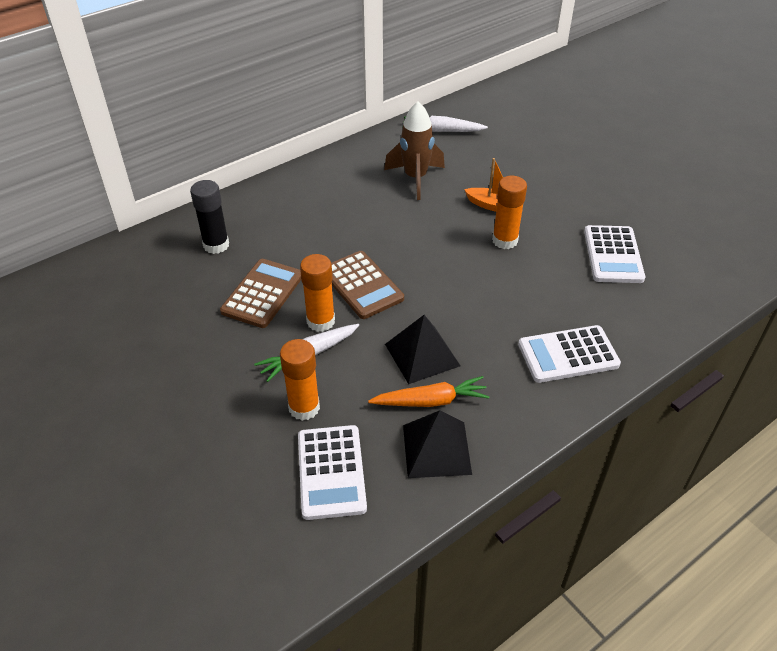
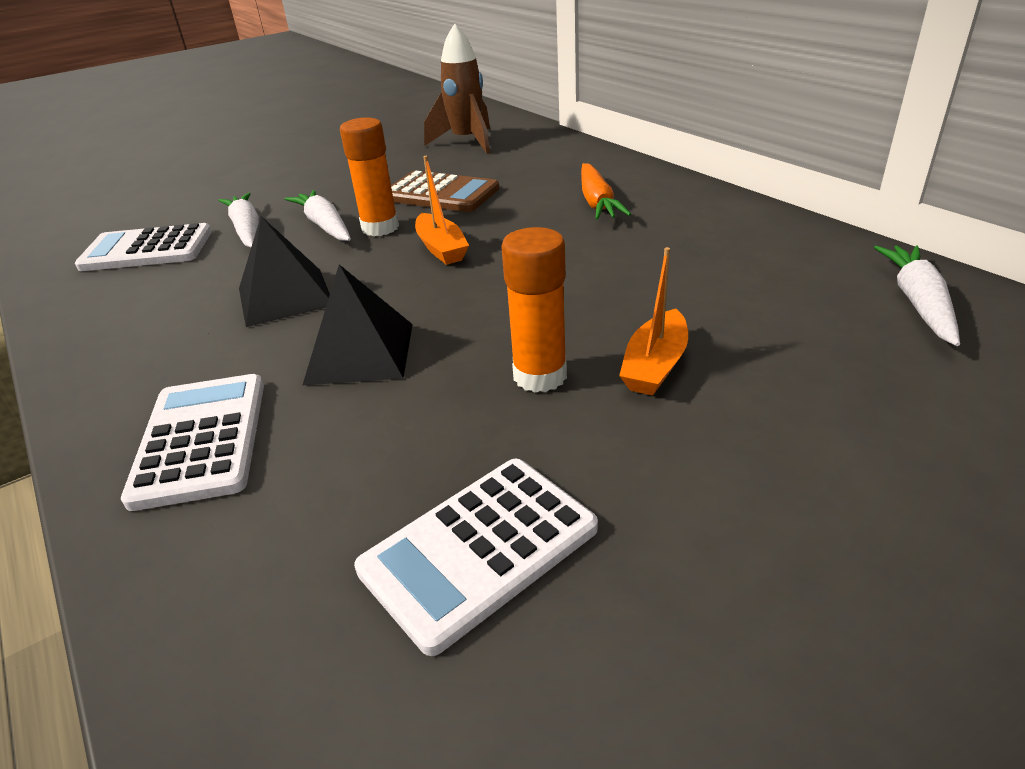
camera: 95 degrees right, 10 degrees down
black glue stick [190,180,229,254] -> none
orange glue stick [280,339,320,421] -> white carrot [218,193,259,247]
brown calculator [332,251,404,319] -> orange boat [415,156,469,265]
orange carrot [368,376,490,407] -> orange carrot moved to [581,163,631,220]
brown rocket [384,101,445,200] -> brown rocket moved to [424,24,490,154]
black pyramid [403,410,472,478] -> black pyramid moved to [303,264,413,385]
white calculator [584,225,645,283] -> white calculator turned 45 degrees counterclockwise [354,458,598,656]

